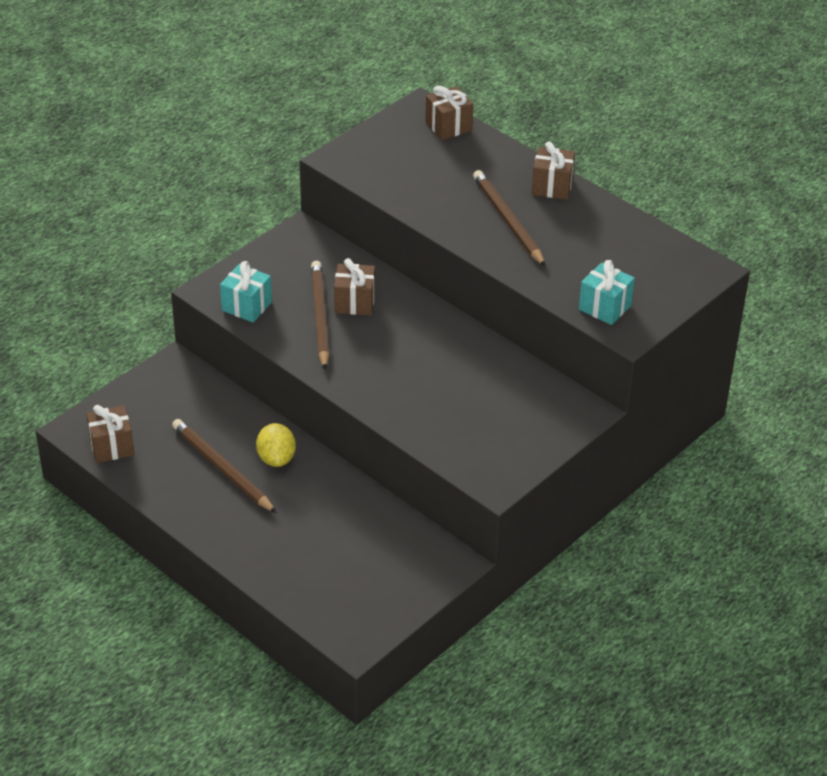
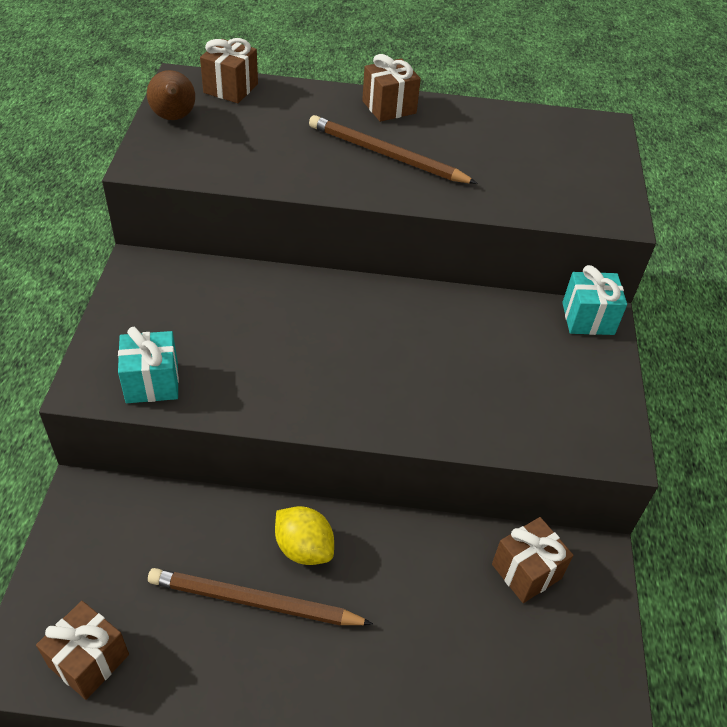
camera: 40 degrees left, 5 degrees up
brown pencil [311,261,329,370] -> none
brown gift [334,258,375,315] -> brown gift moved to [492,517,574,603]
turquoise gift [579,260,635,325] -> turquoise gift moved to [562,265,627,335]
none -> brown pear [147,70,195,120]

